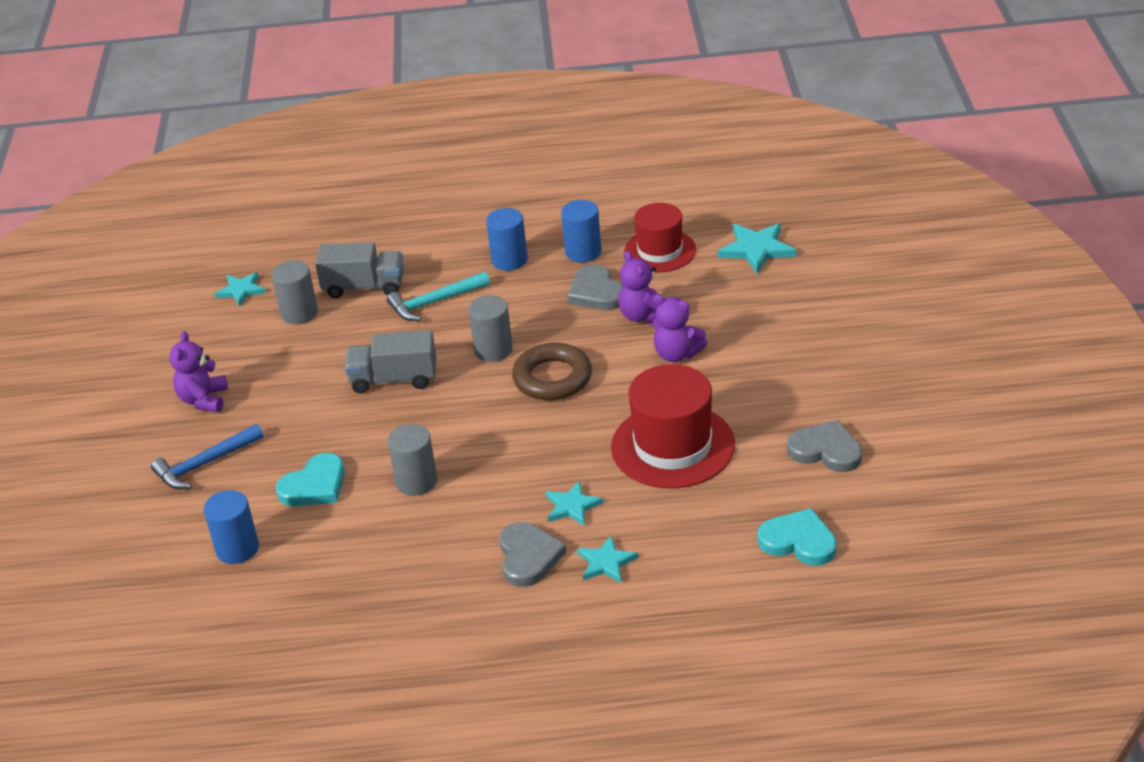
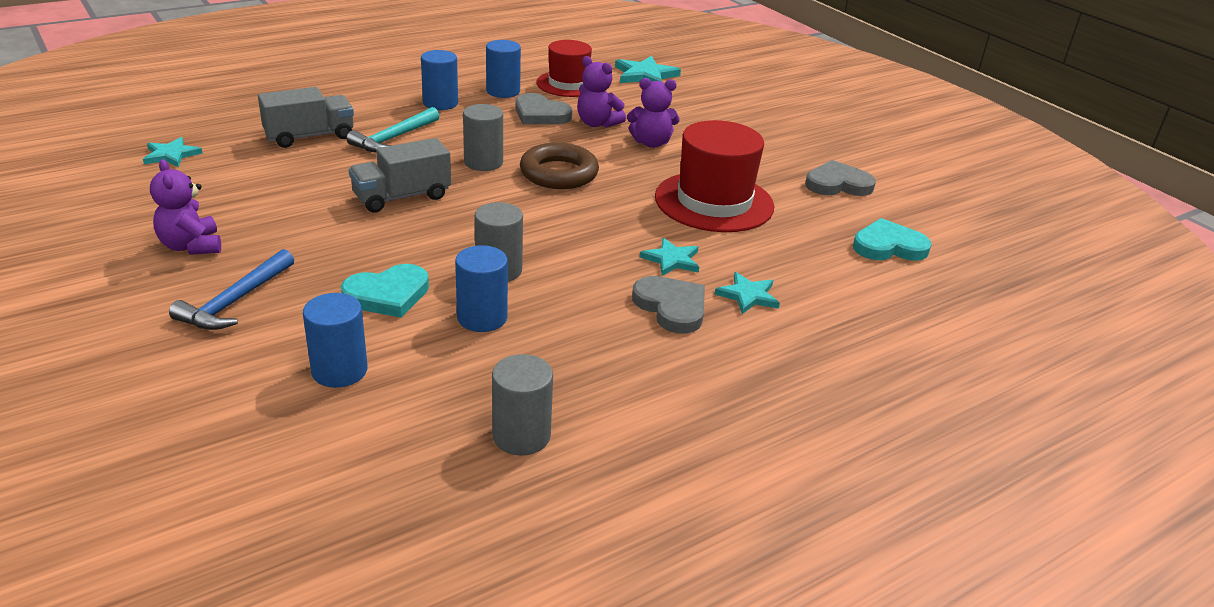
camera: 35 degrees left, 5 degrees down
grey cylinder [272,260,318,324] -> grey cylinder moved to [492,354,553,455]
turquoise heart [276,453,345,506] -> turquoise heart turned 45 degrees clockwise [341,264,429,318]
none -> blue cylinder [455,245,508,332]

